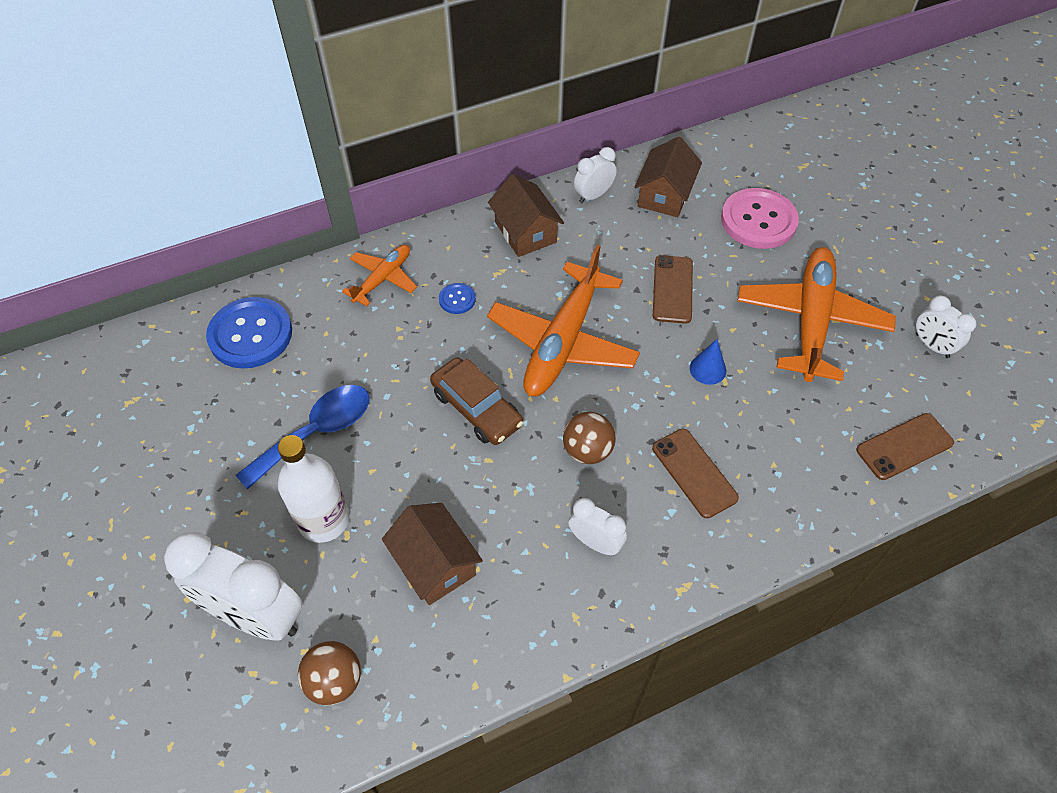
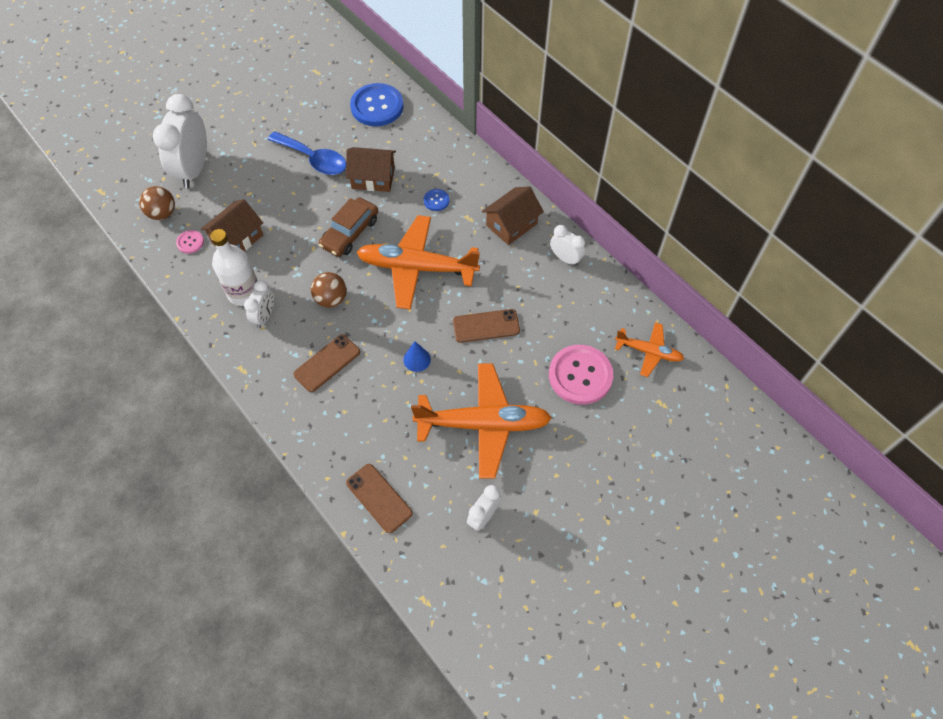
camera: 75 degrees right, 5 degrees up
white bottle [278,435,350,543] -> white bottle moved to [210,229,258,306]
orange plane [342,245,417,306] -> orange plane moved to [615,322,684,377]
brown house [634,137,702,217] -> brown house moved to [346,147,396,192]
none -> pink button [176,230,204,254]

